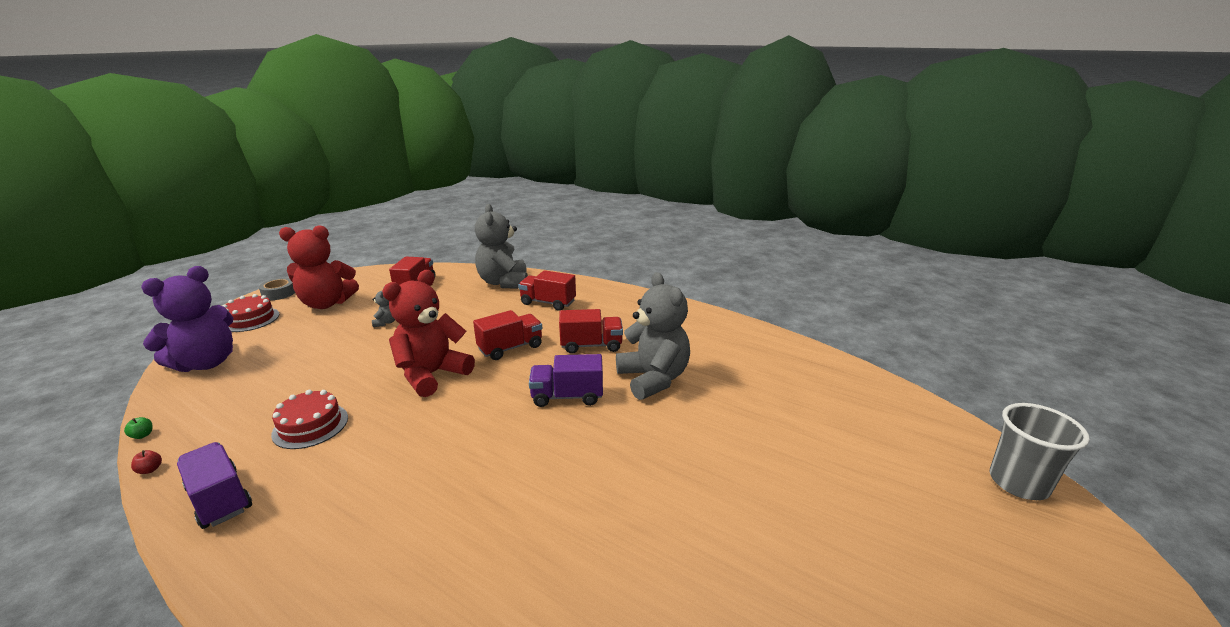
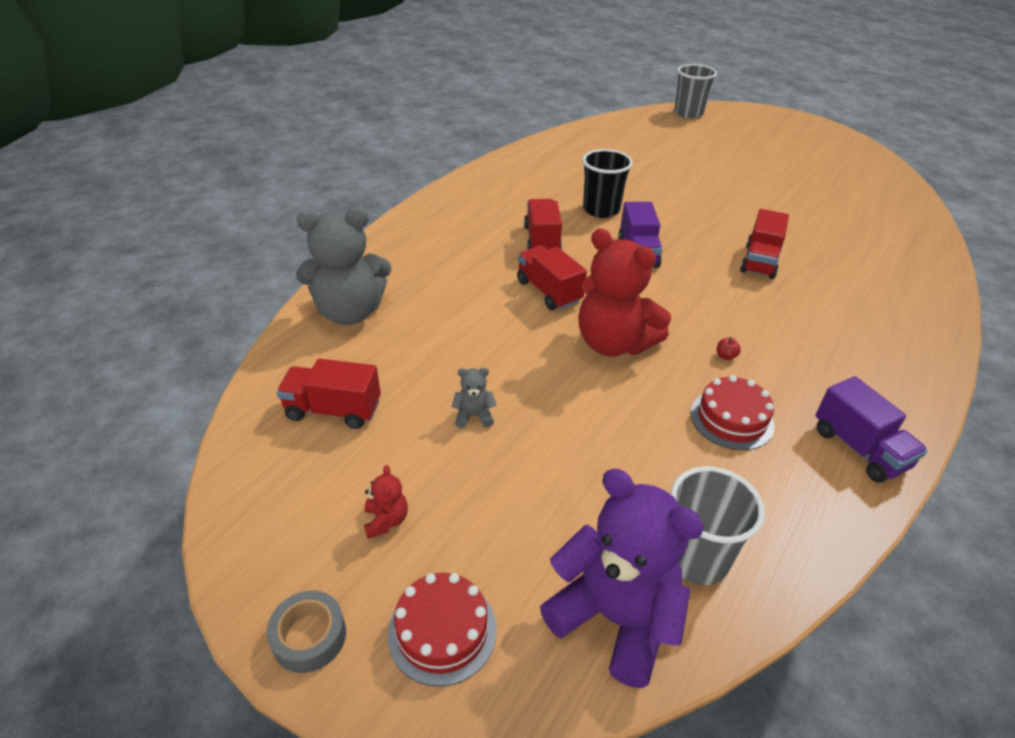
camera: 90 degrees left, 15 degrees up
green apple [124,417,153,439] -> none
red apple [131,450,162,474] -> red apple moved to [717,337,741,360]
purple truck [177,442,252,529] -> purple truck turned 75 degrees counterclockwise [815,376,928,483]
red teddy bear [279,225,359,309] -> red teddy bear [364,465,408,539], size x0.41
red truck [518,270,576,311] -> red truck moved to [740,209,789,279]
grey teddy bear [616,272,690,400] -> black cup [582,149,633,218]
none -> grey cup [670,466,765,585]

